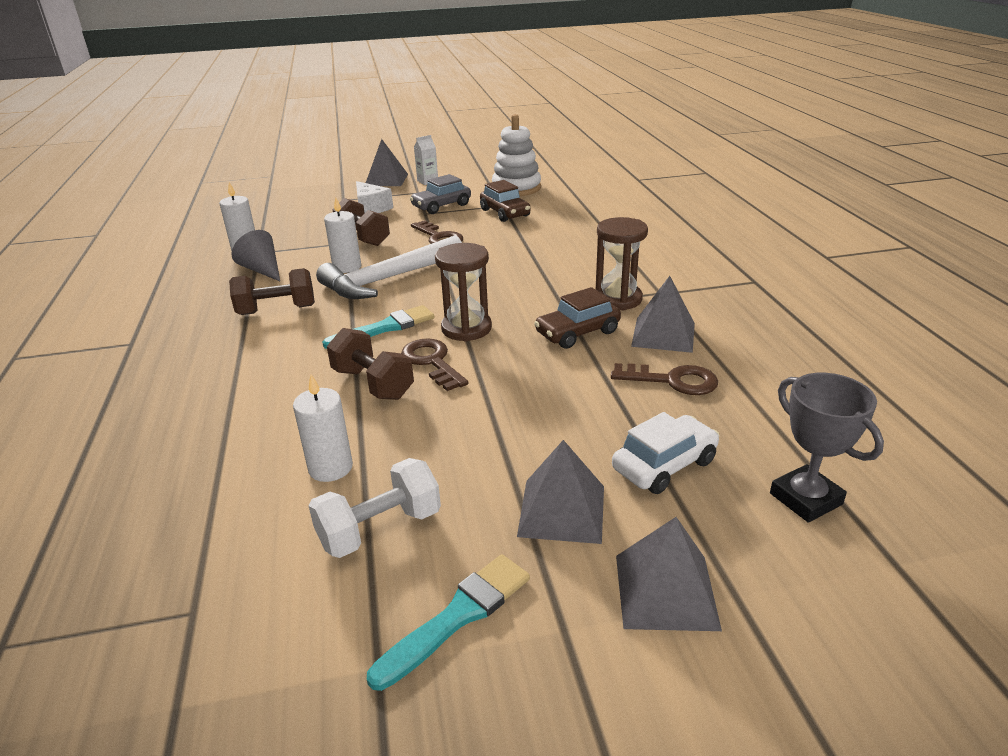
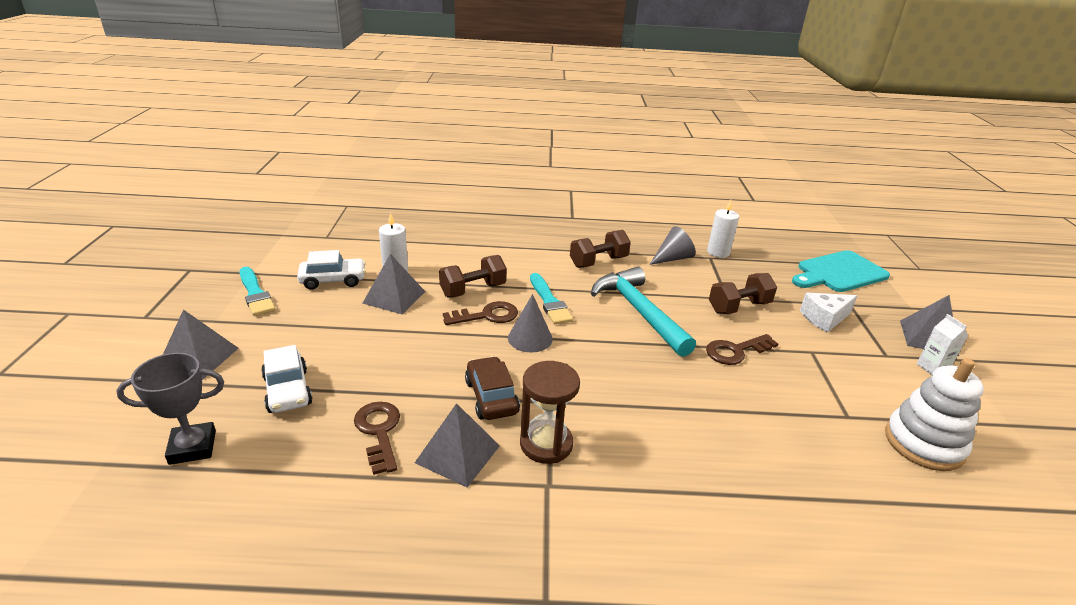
camera: 100 degrees right, 0 degrees up
brown dumbbell [229,268,315,315] -> brown dumbbell turned 60 degrees clockwise [570,230,631,268]
white dumbbell [309,458,441,558] -> white car [297,250,366,290]
white hammer [316,235,462,299] -> turquoise hammer [591,267,696,357]
white candle [324,198,361,273] -> none
grey car [410,174,471,214] -> none
brown hourglass [435,243,492,341] -> grey cone [508,294,553,352]
brown car [480,180,531,222] -> none
grey pyramid [517,440,604,544] -> grey pyramid moved to [362,254,425,314]
brown key [611,363,718,395] -> brown key turned 135 degrees clockwise [354,401,400,475]
none -> turquoise cutting board [792,250,890,292]

